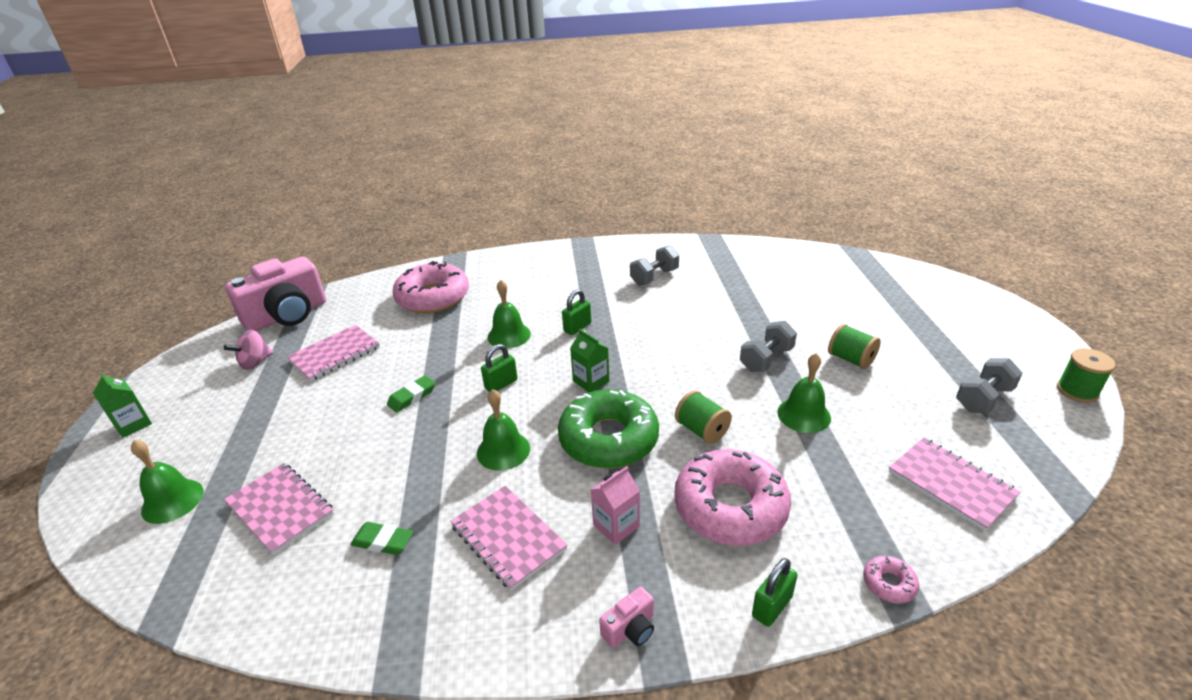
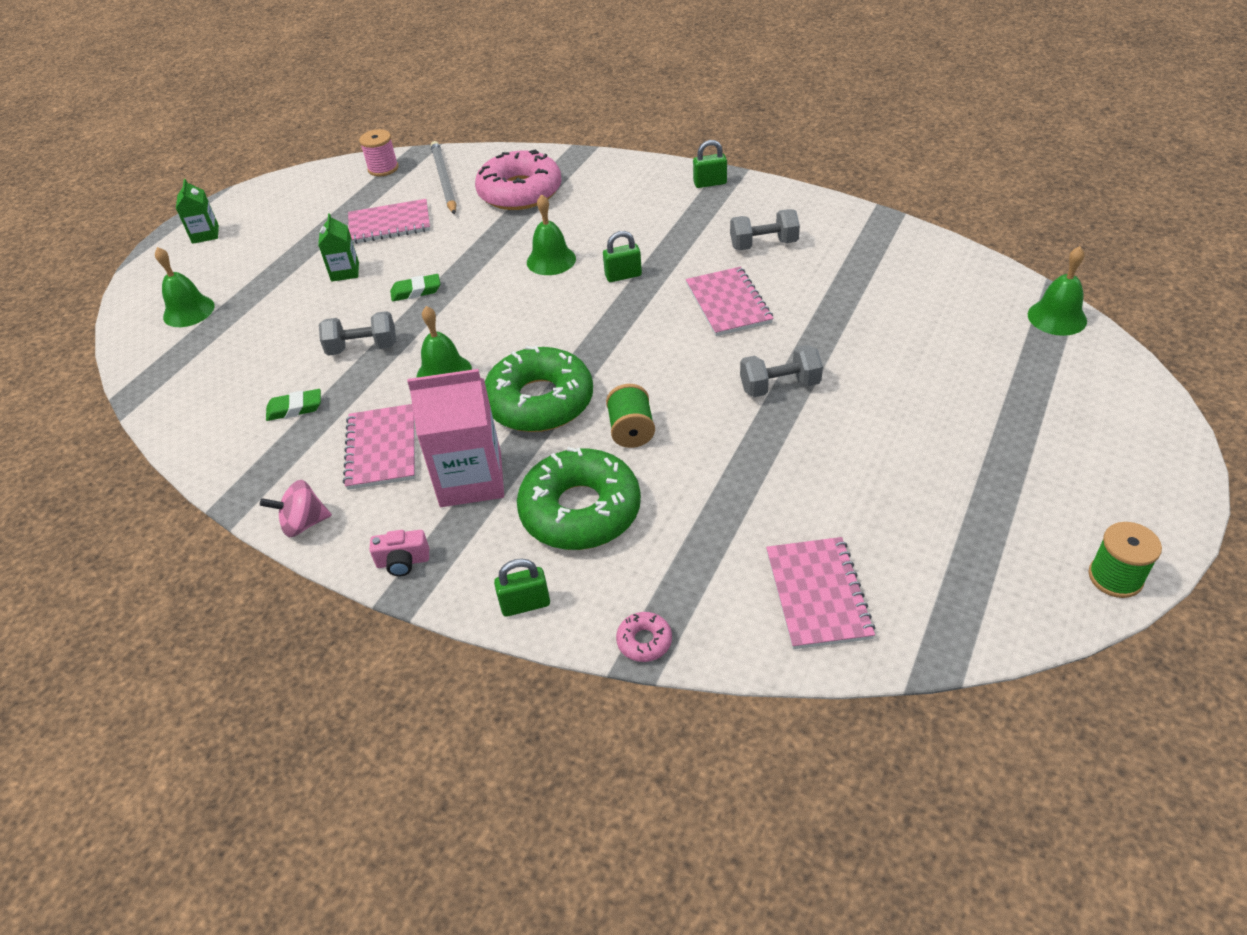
camera: 35 degrees right, 10 degrees up
pink spinning top [224,330,273,370] -> pink spinning top moved to [260,480,332,537]
pink notebook [224,463,334,555] -> pink notebook moved to [686,267,774,336]
pink camera [225,256,326,331] -> pink spool [359,129,398,176]
green eraser [350,522,413,555] -> green eraser turned 60 degrees counterclockwise [266,389,321,421]
green padlock [481,344,518,392] -> green padlock moved to [693,140,727,188]
green carton [570,329,609,392] -> green carton moved to [318,213,359,282]
pink carton [590,466,640,545] -> pink carton [407,369,504,507], size x1.86
pink donut [674,449,791,546] -> green donut [517,447,641,550]
green bell [777,353,831,433] -> green bell moved to [1028,246,1087,336]
green spool [828,324,881,369] -> none
grey dumbbell [956,358,1023,413] -> grey dumbbell moved to [319,311,396,356]
none -> grey pencil [431,141,456,215]

